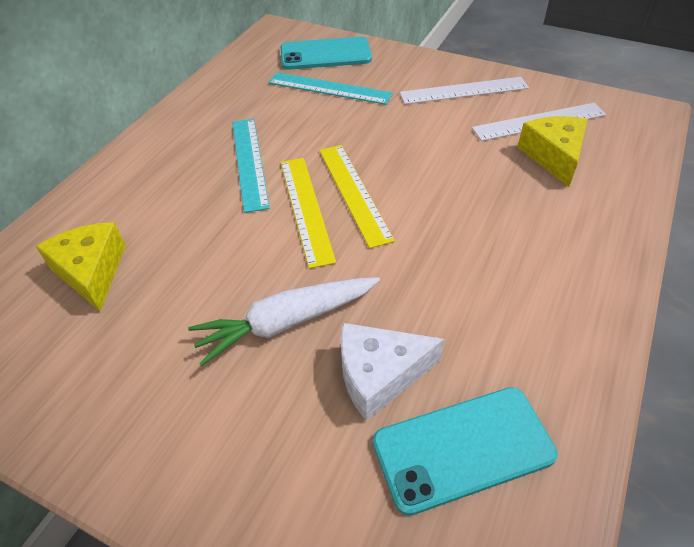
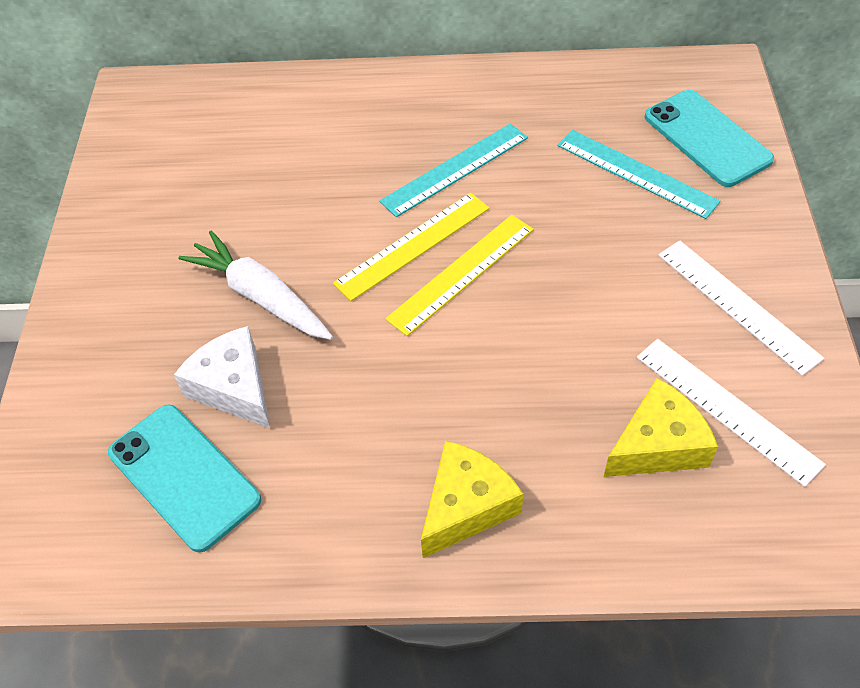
camera: 65 degrees right, 5 degrees up
yellow cheese [36,222,126,312] -> yellow cheese moved to [421,441,523,558]
turquoise ruler [268,72,393,105] -> turquoise ruler turned 45 degrees counterclockwise [557,130,720,219]

